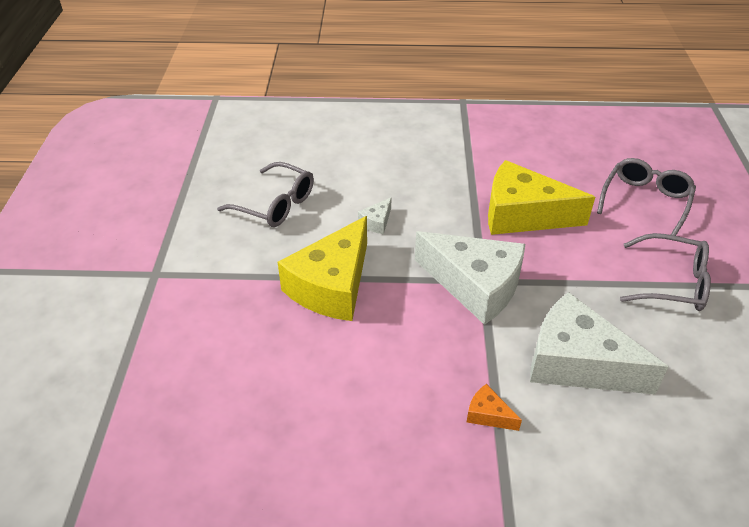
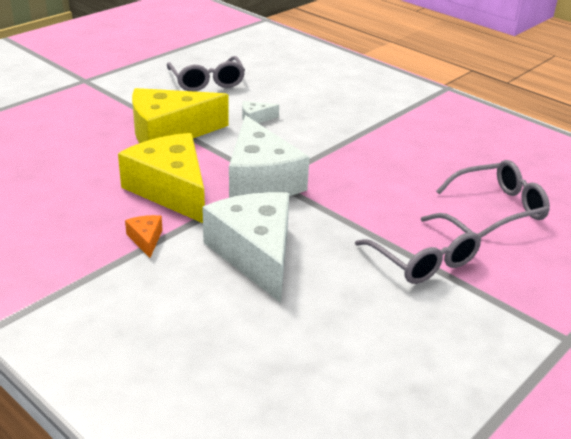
camera: 40 degrees right, 10 degrees down
yellow cheese [488,160,595,235] -> yellow cheese moved to [118,133,205,223]

